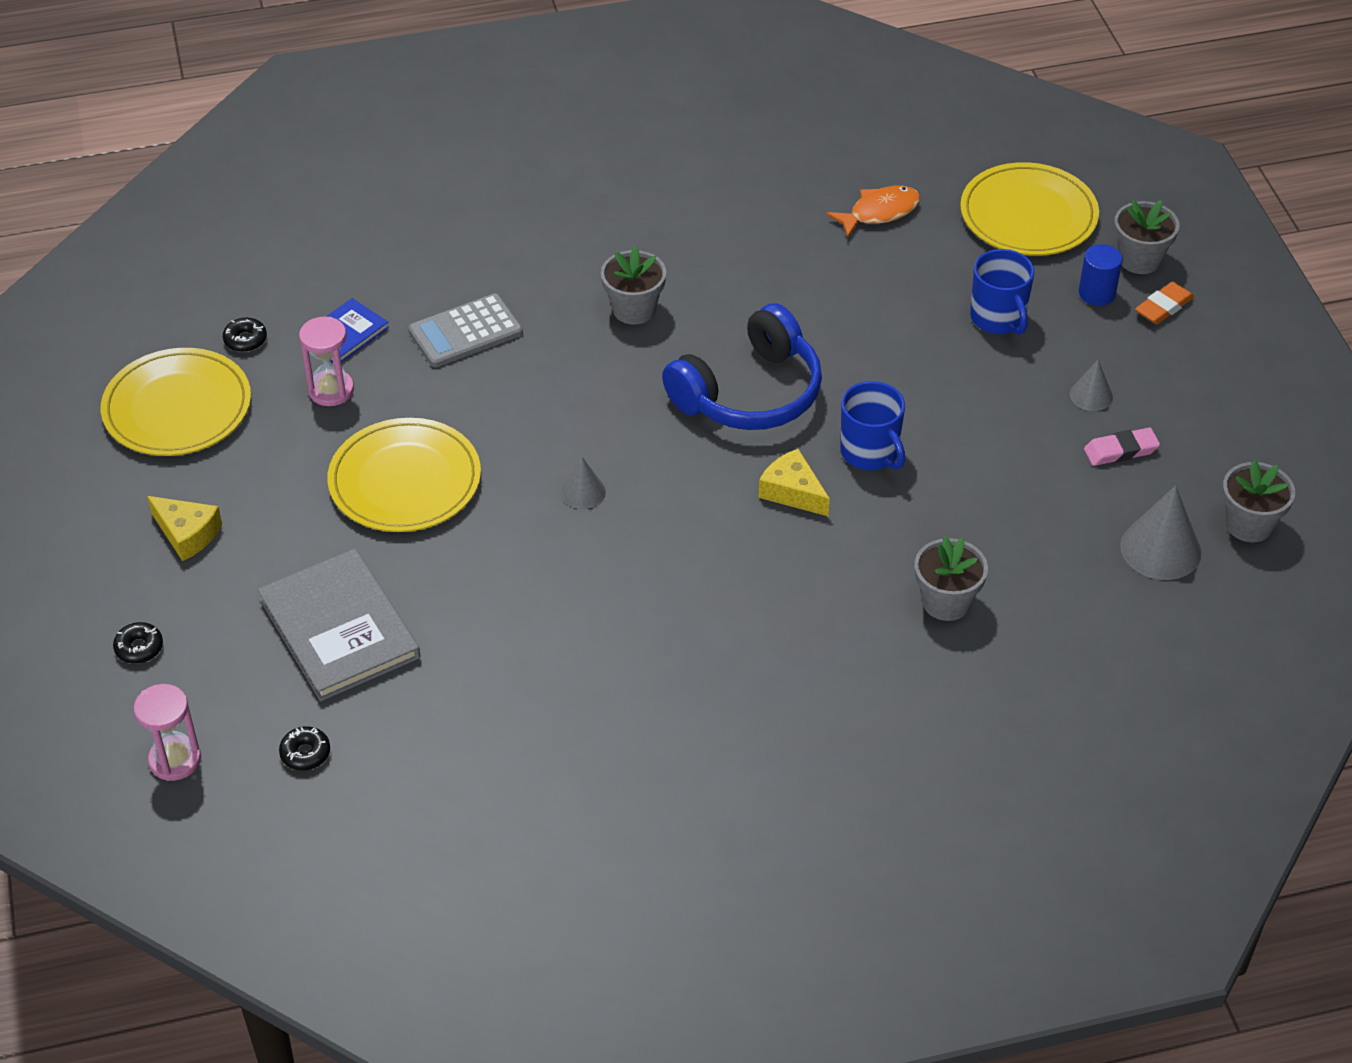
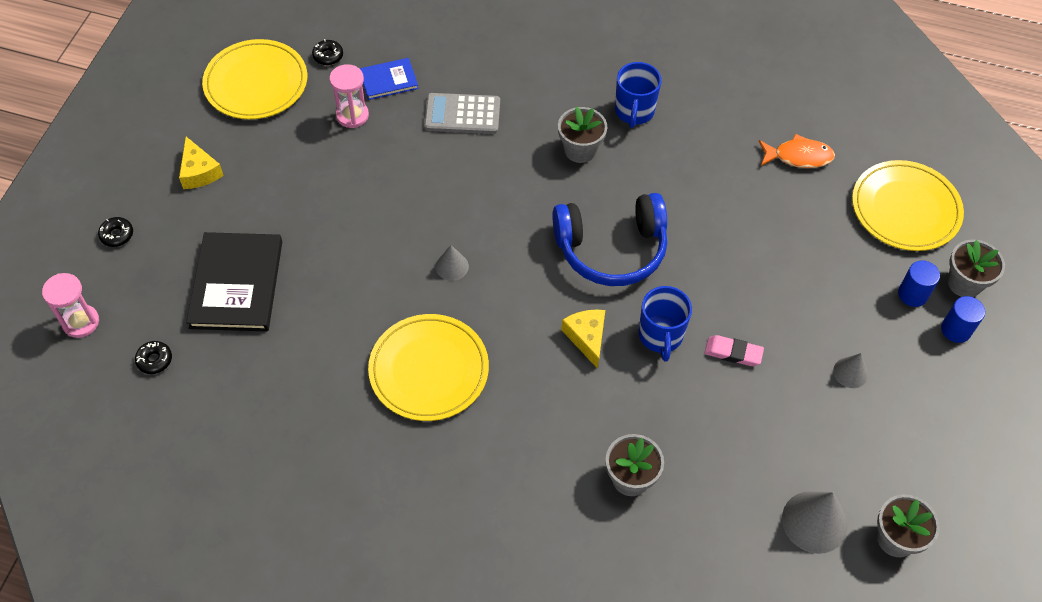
camera: 30 degrees right, 10 degrees up
grey book [258,549,420,701] -> black book [186,232,282,331]
yellow plate [327,418,481,532] -> yellow plate moved to [368,314,489,421]
blue mug [970,249,1035,335] -> blue mug moved to [615,62,661,128]
pink eraser [1084,427,1160,466] -> pink eraser moved to [705,335,764,366]
orange eraser [1135,282,1194,324] -> blue cylinder [941,296,985,343]

